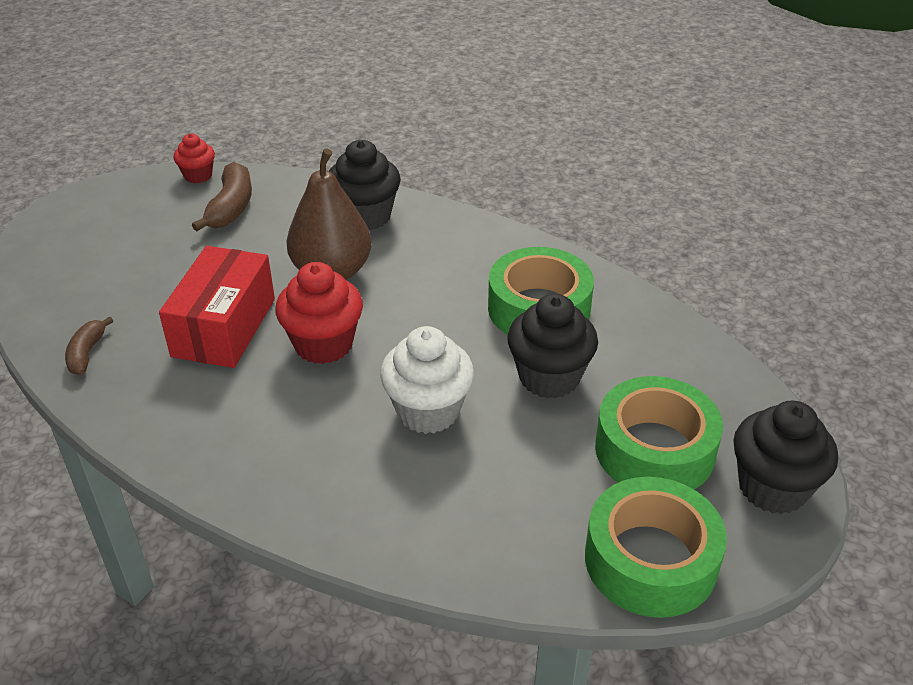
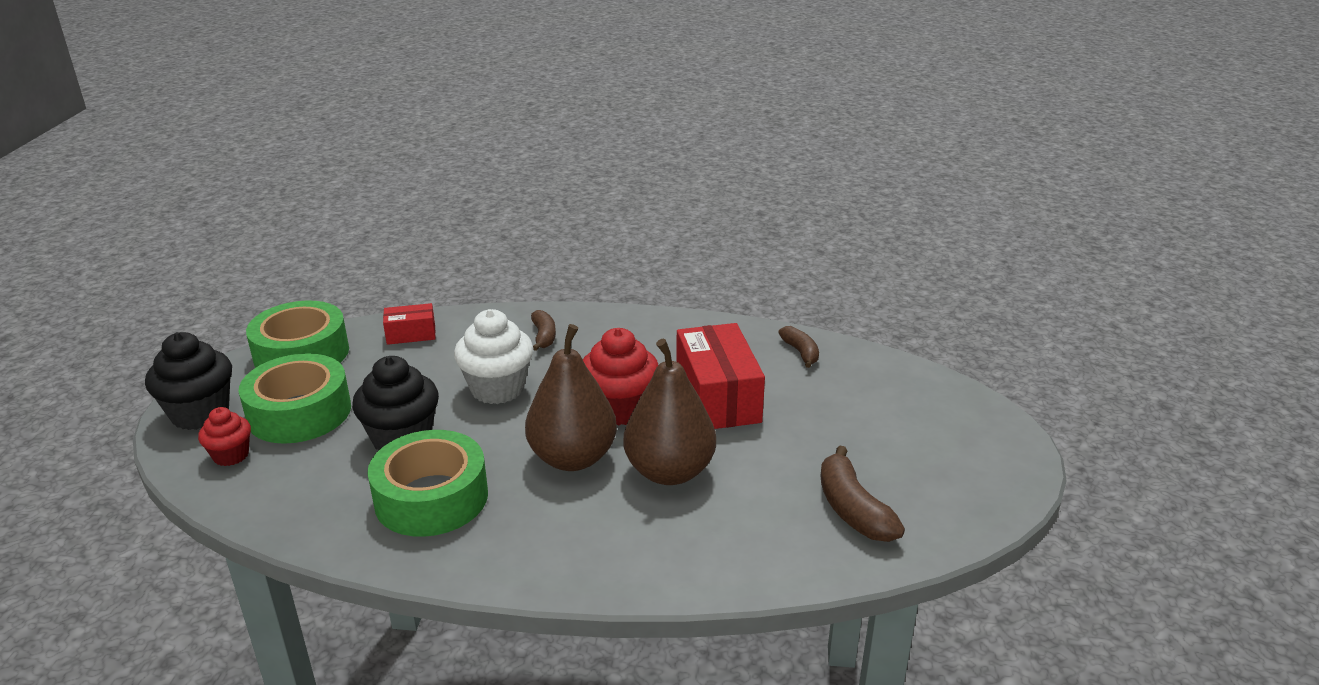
camera: 155 degrees right, 10 degrees down
red cupcake [173,134,215,183] -> red cupcake moved to [198,407,251,466]
black cupcake [329,140,401,230] -> none
none -> red box [383,303,436,345]
none -> brown pear [525,324,617,471]
none -> brown banana [531,310,556,351]

